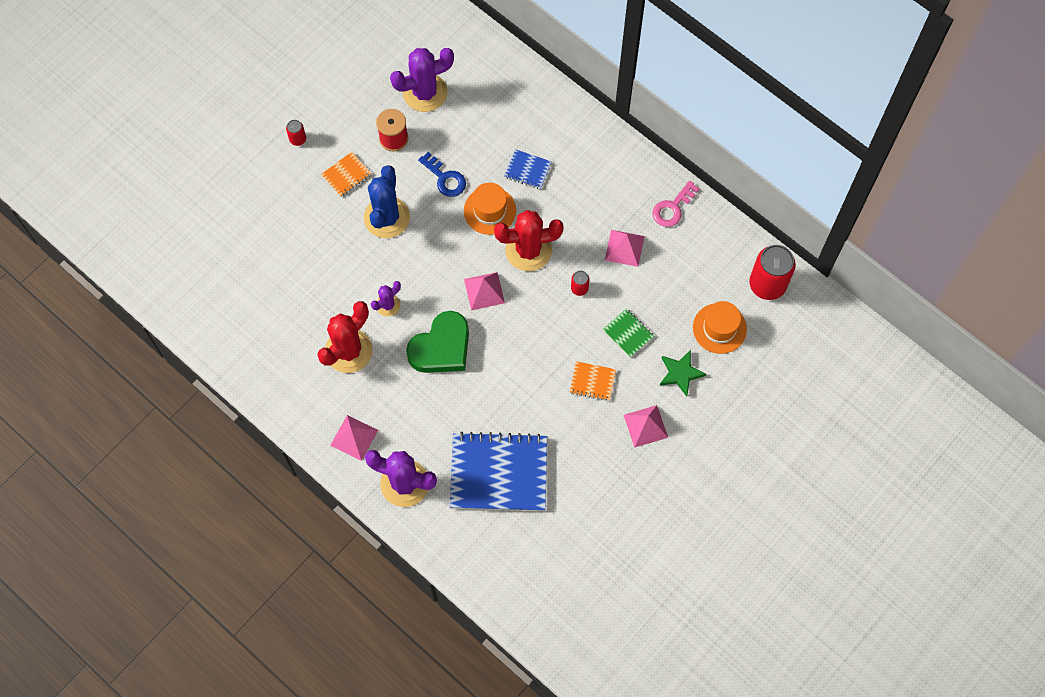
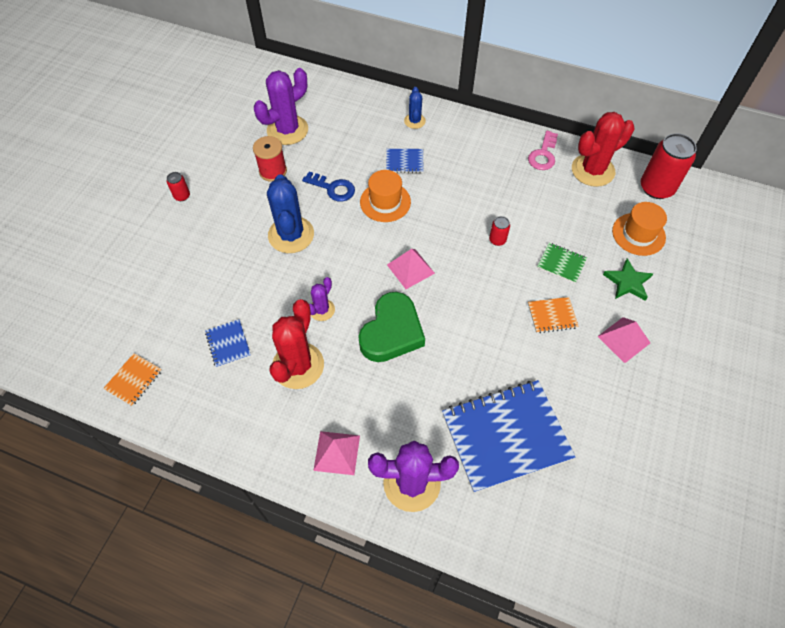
camera: 20 degrees left, 10 degrees down
orange notebook [321,152,371,197] -> orange notebook moved to [103,353,162,406]
red cactus [494,210,564,271] -> red cactus moved to [572,112,634,187]
pink pyramid [605,230,645,267] -> none
none -> blue notebook [205,319,251,368]
none -> blue cactus [404,87,426,129]

